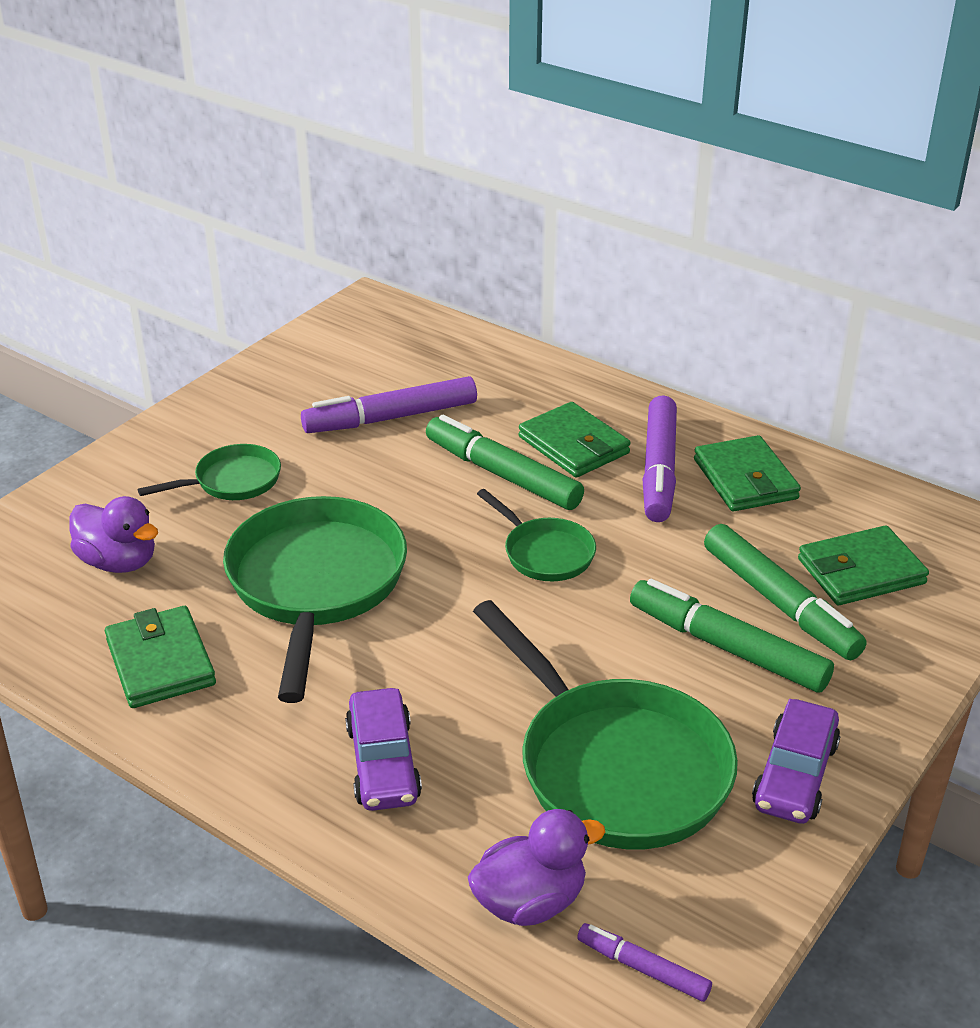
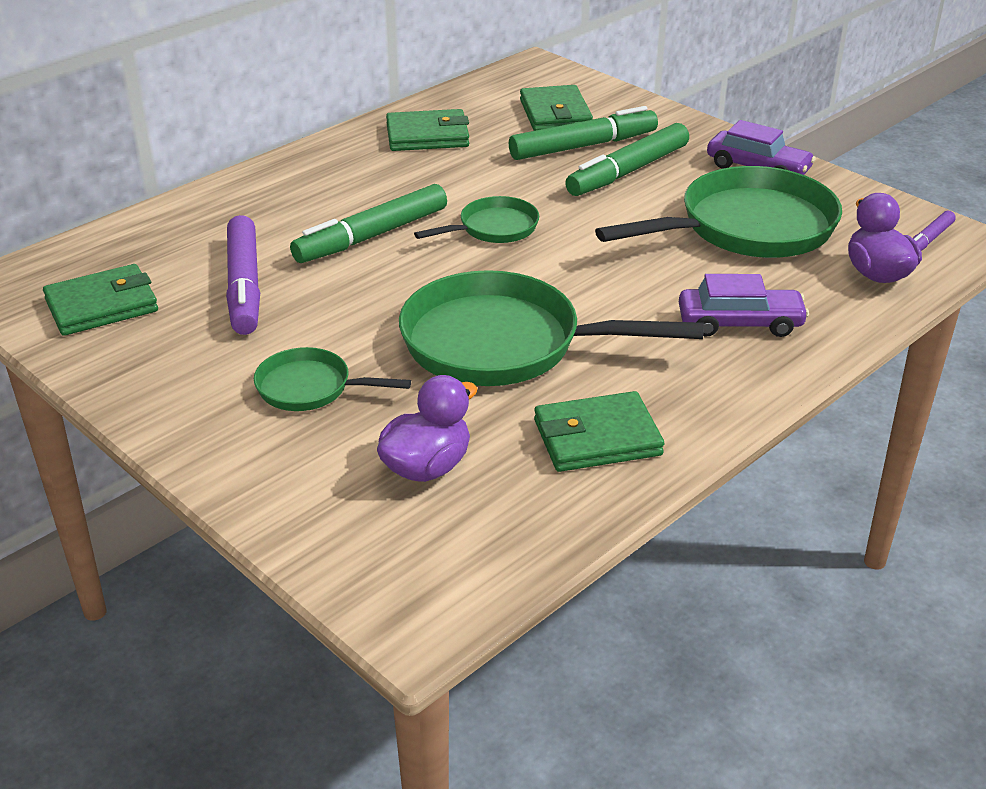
camera: 80 degrees left, 0 degrees up
green pan [138,444,281,500] -> green pan turned 60 degrees counterclockwise [254,347,411,411]
green wallet [519,402,631,478] -> green wallet moved to [43,264,158,336]
purple marker [642,395,677,522] -> none

